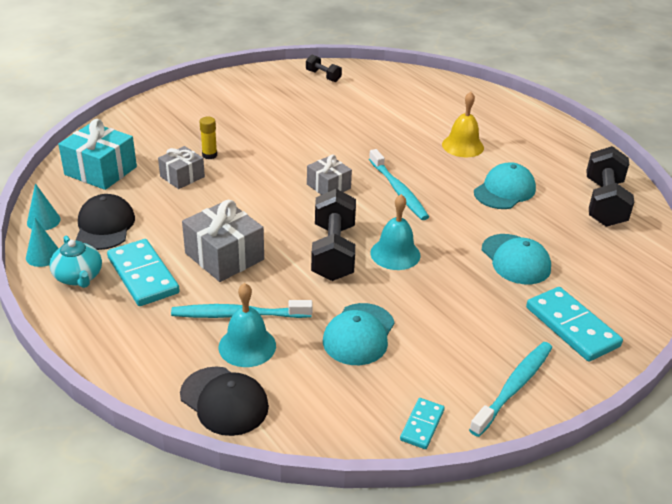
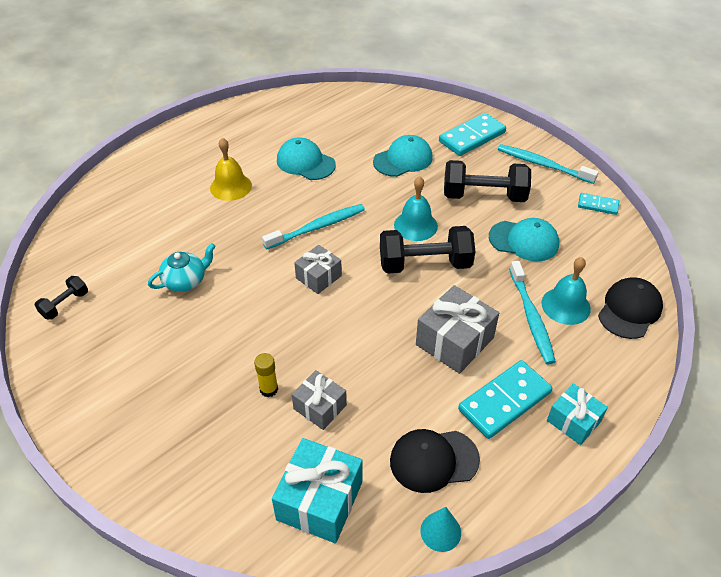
camera: 95 degrees left, 10 degrees up
turquoise cone [26,218,59,267] -> none
turquoise teapot [50,235,102,288] -> turquoise teapot moved to [148,243,216,292]
black dumbbell [586,146,634,227] -> black dumbbell moved to [444,160,531,202]
none -> turquoise gift [547,383,608,445]

